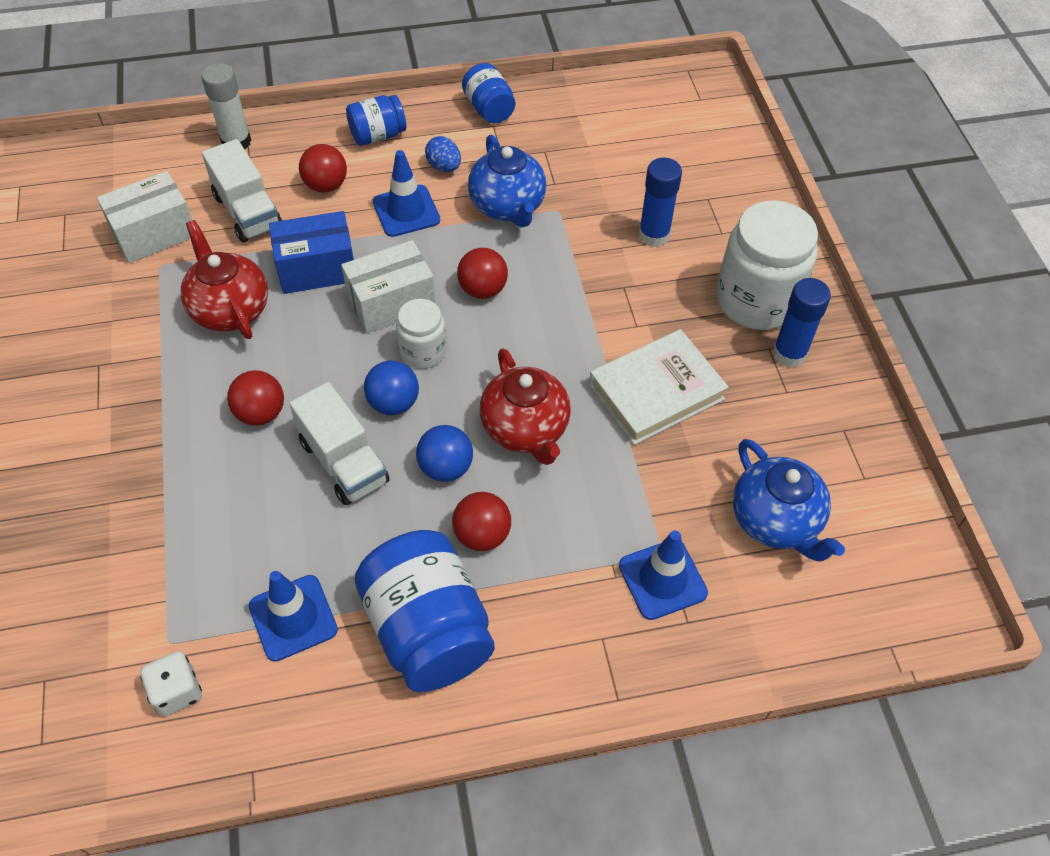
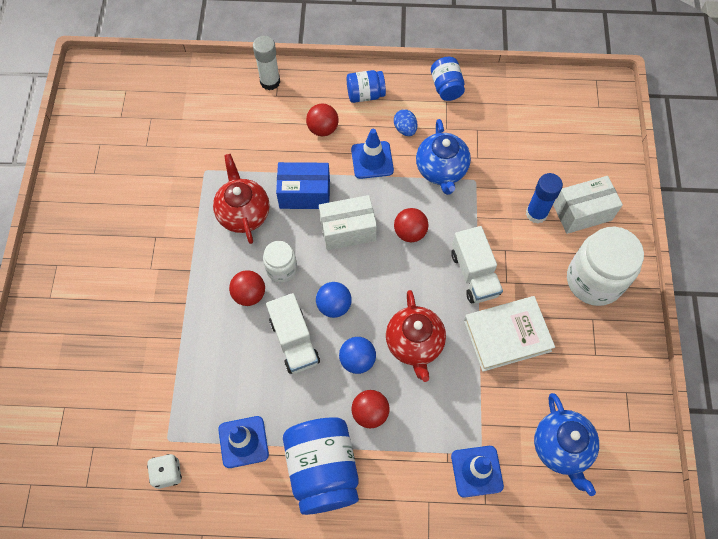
camera: 15 degrees right, 10 degrees up
white box [97,171,192,263] -> white box moved to [553,176,623,234]
white truck [202,139,282,243] -> white truck moved to [451,226,503,303]
white jar [396,299,447,369] -> white jar moved to [263,241,297,283]
blue glue stick [773,278,831,368] -> none

